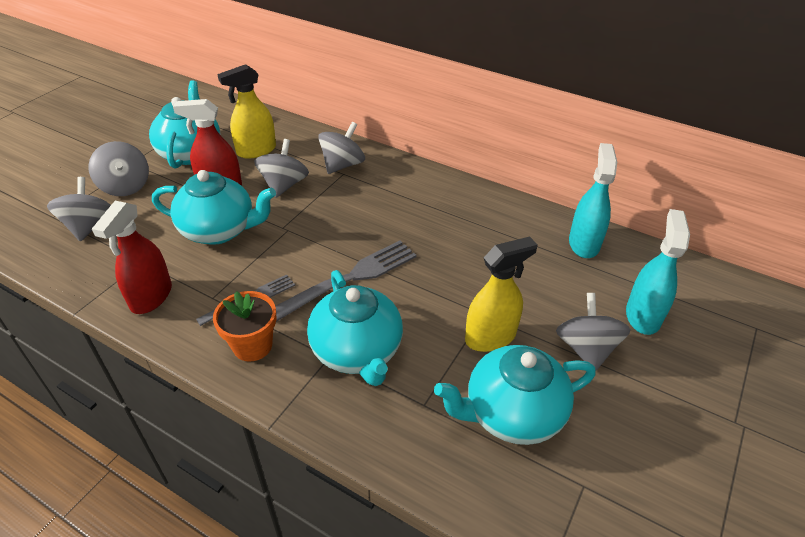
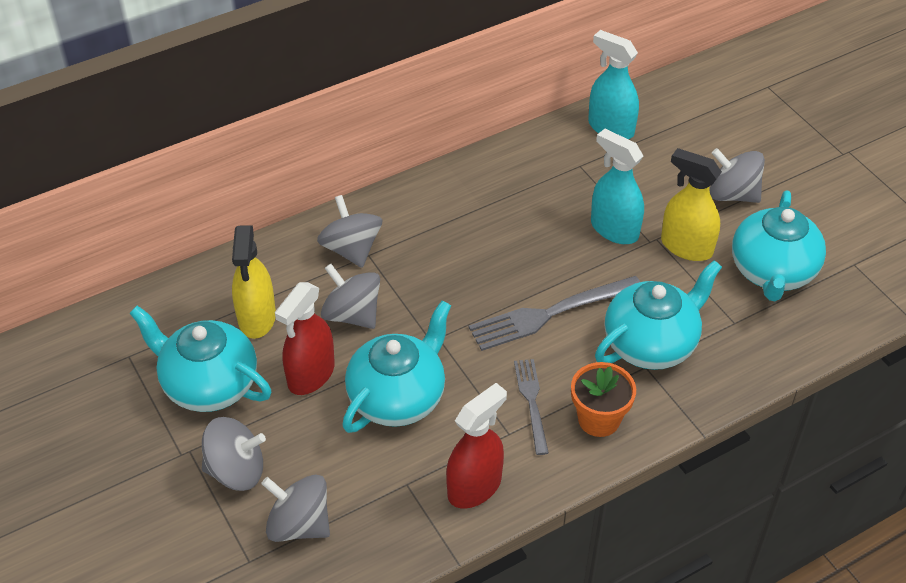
camera: 60 degrees left, 5 degrees up
red spray bottle [92,201,172,314] -> red spray bottle turned 90 degrees counterclockwise [446,383,507,509]
grey fork [275,241,417,322] -> grey fork turned 105 degrees counterclockwise [469,276,640,351]
turquoise teapot [307,270,403,386] -> turquoise teapot turned 45 degrees counterclockwise [595,260,722,370]
yellow spray bottle [465,237,538,352] -> yellow spray bottle turned 60 degrees counterclockwise [661,148,722,261]
turquoise spray bottle [626,209,690,335] -> turquoise spray bottle moved to [591,129,644,244]

